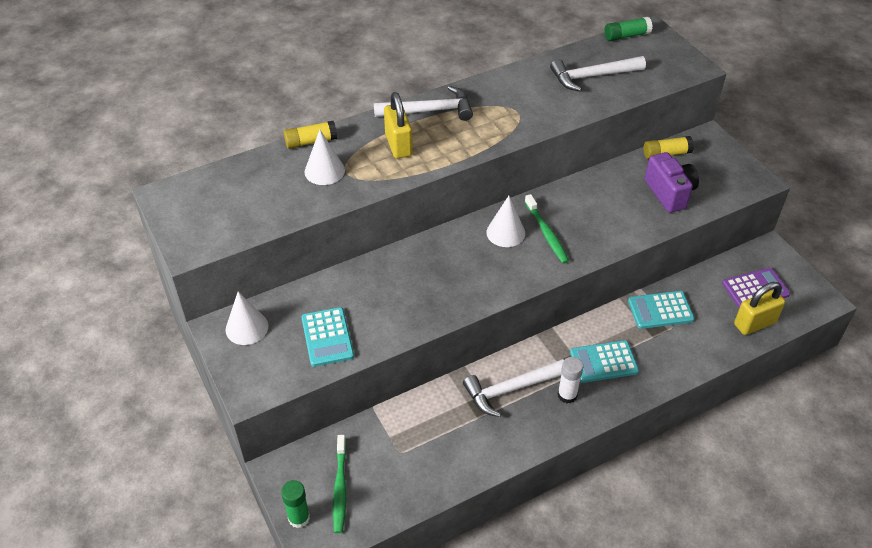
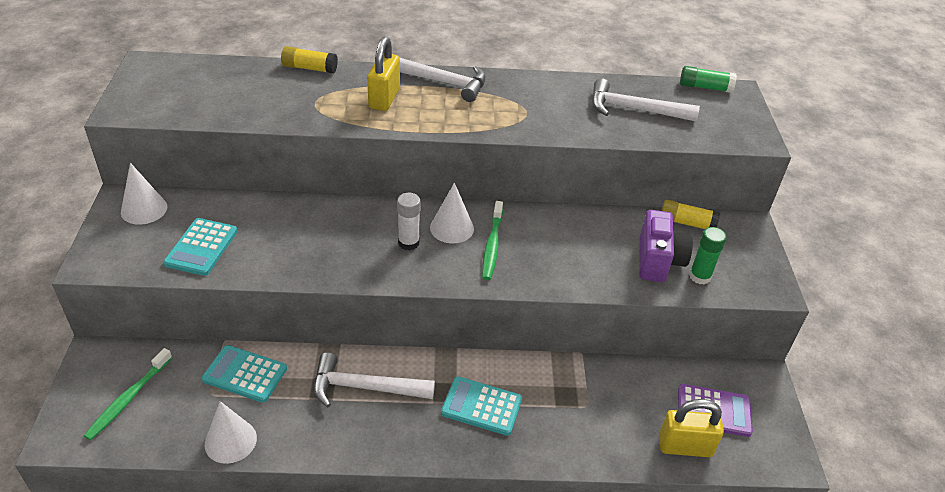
camera: 25 degrees right, 5 degrees down
green glue stick [281,480,310,528] -> green glue stick moved to [689,227,727,285]
white cone [305,130,345,185] -> white cone moved to [205,401,257,464]
white glue stick [558,357,583,403] -> white glue stick moved to [397,193,421,250]
turquoise calculator [628,291,695,329] -> turquoise calculator moved to [202,345,287,403]

